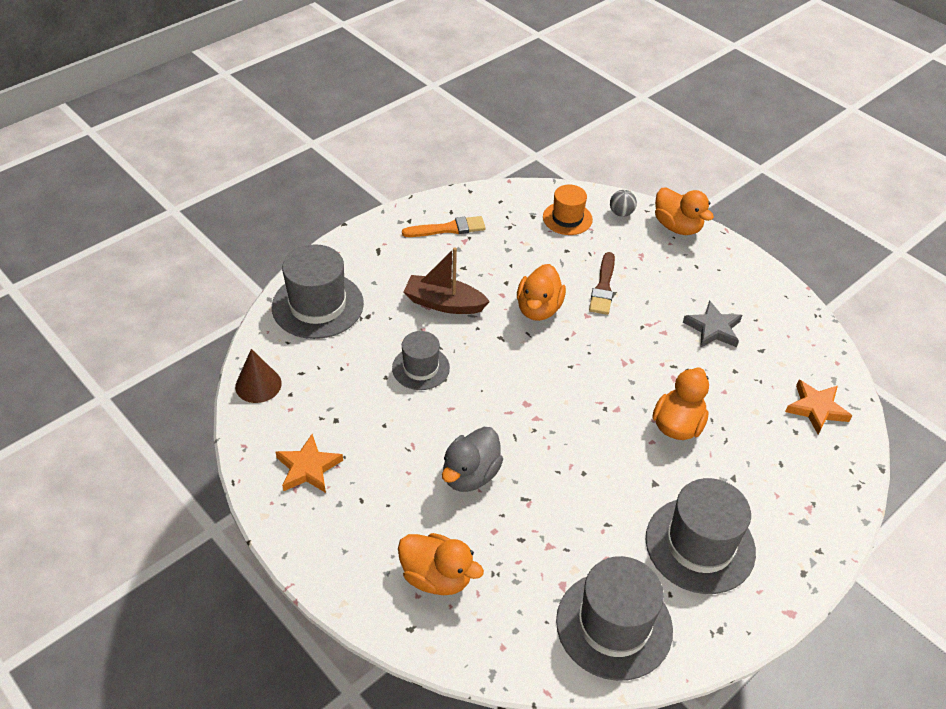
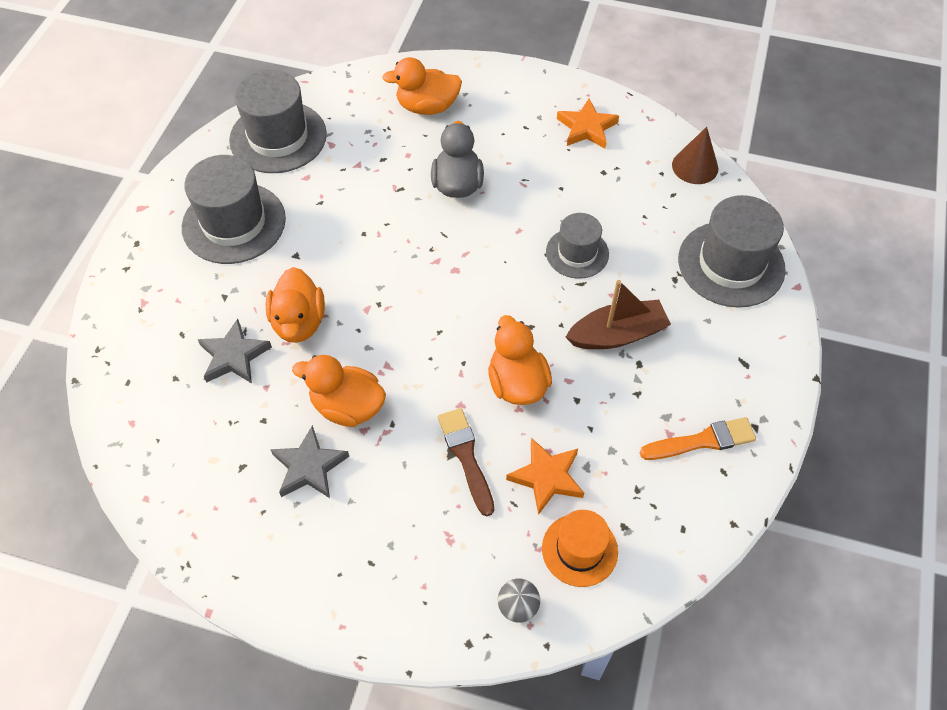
camera: 150 degrees right, 10 degrees up
orange brush [402,216,486,237] -> orange brush turned 150 degrees counterclockwise [640,417,756,460]
orange duck [655,188,714,235] -> orange duck moved to [292,355,386,427]
orange star [785,380,852,434] -> orange star moved to [506,438,584,515]
none -> grey star [198,319,272,384]

